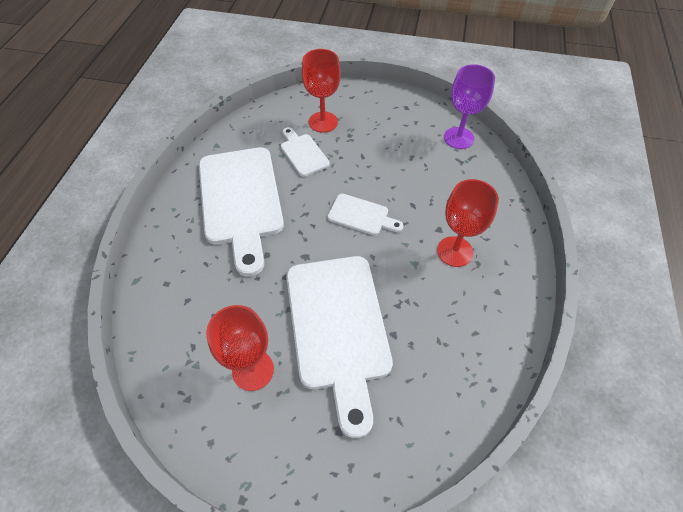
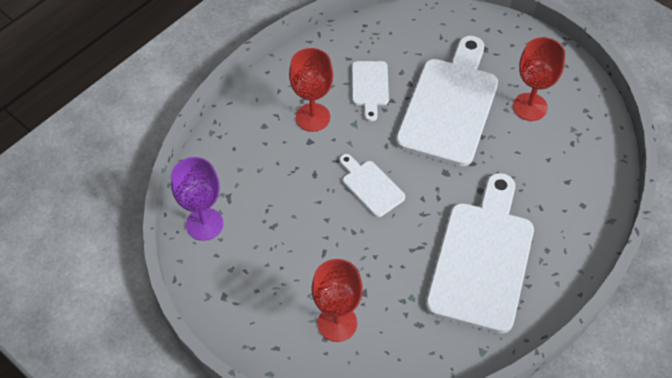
camera: 150 degrees left, 0 degrees up
white cutting board [281,127,330,177] -> white cutting board moved to [352,61,389,122]

